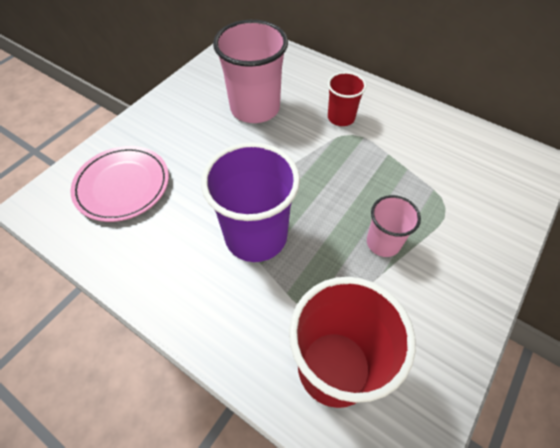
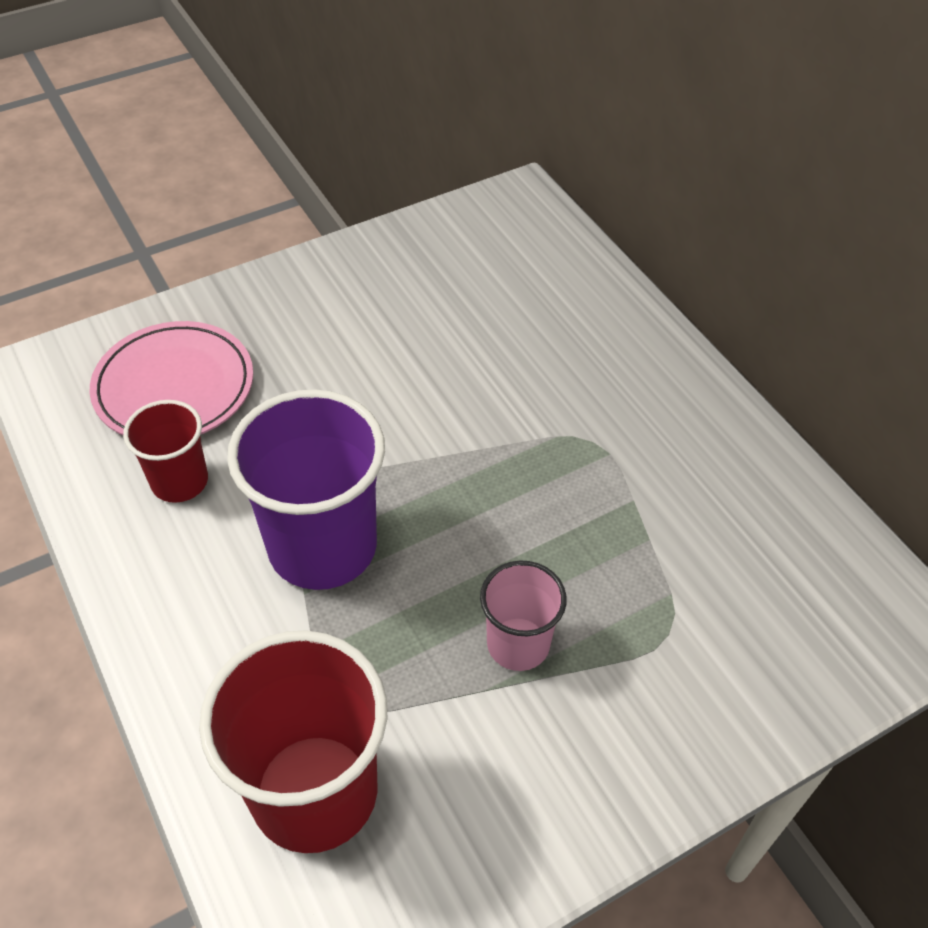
camera: 25 degrees right, 5 degrees down
pink cup [213,20,288,123] -> none
red cup [328,72,366,126] -> red cup moved to [123,400,208,503]

